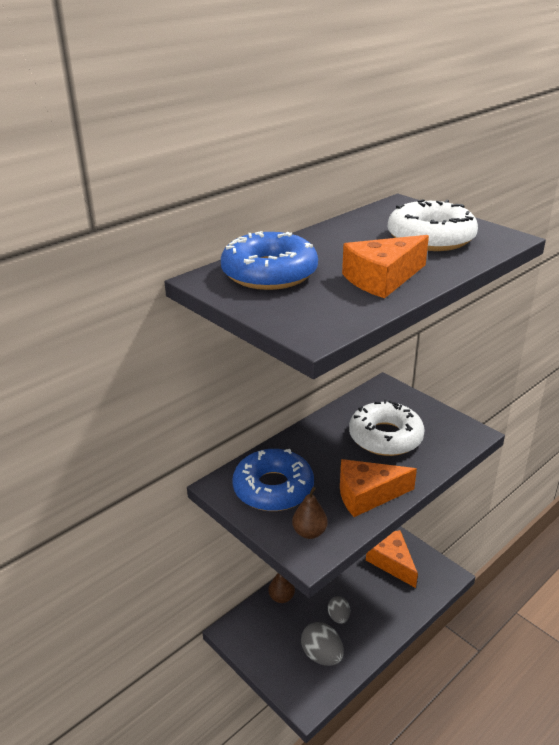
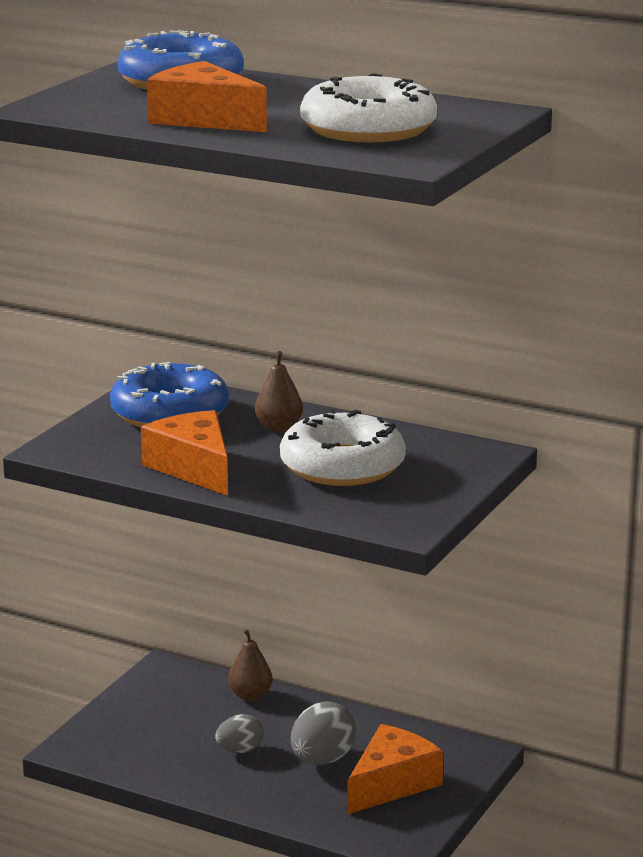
camera: 70 degrees right, 10 degrees down
brown pear [292,487,328,539] -> brown pear moved to [255,351,303,432]
grey egg [301,622,344,666] -> grey egg moved to [291,701,356,765]

